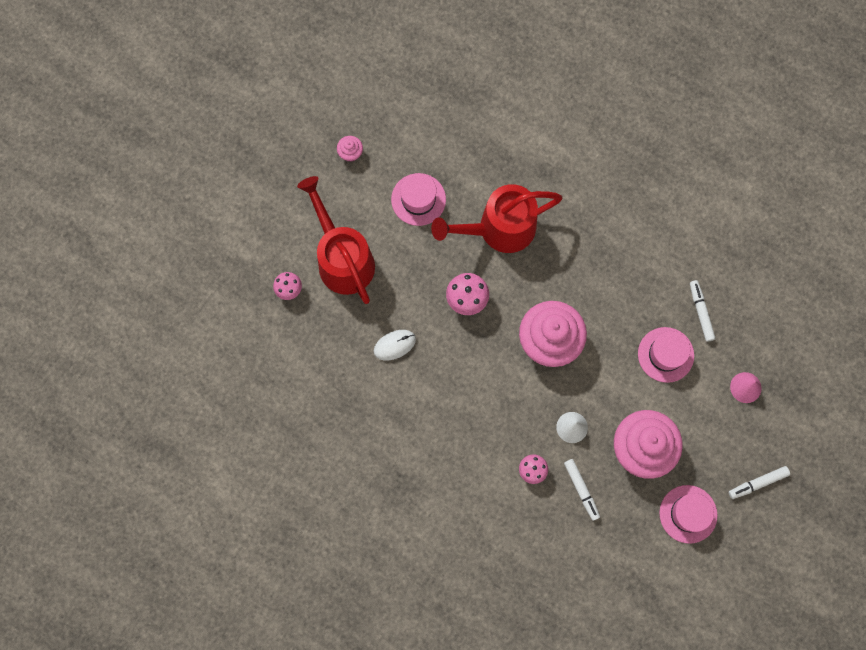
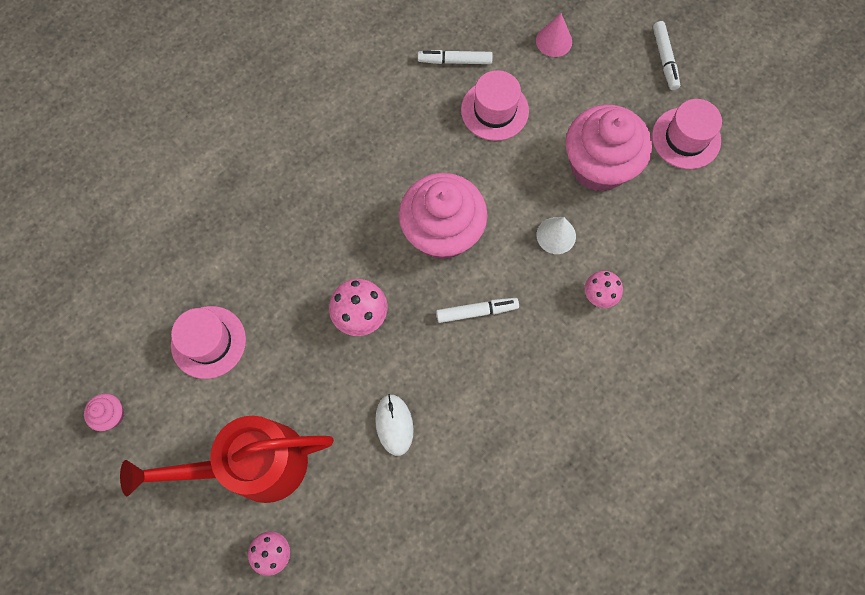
camera: 75 degrees left, 5 degrees down
red watering can [431,184,562,253] -> none
white marker [564,459,600,521] -> white marker moved to [436,298,519,323]

